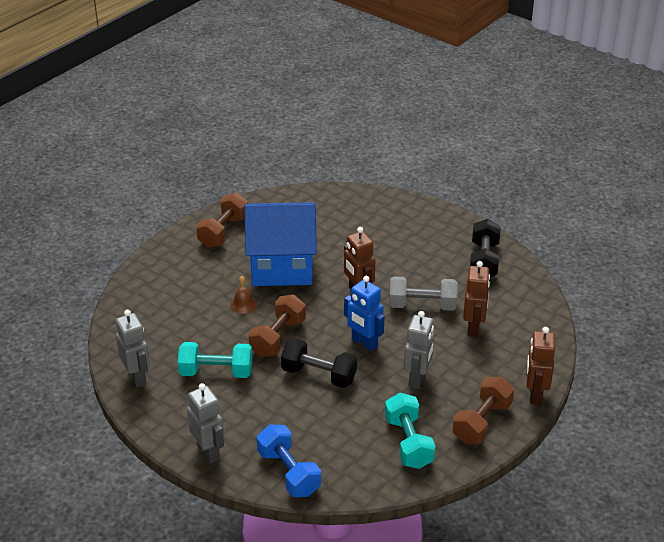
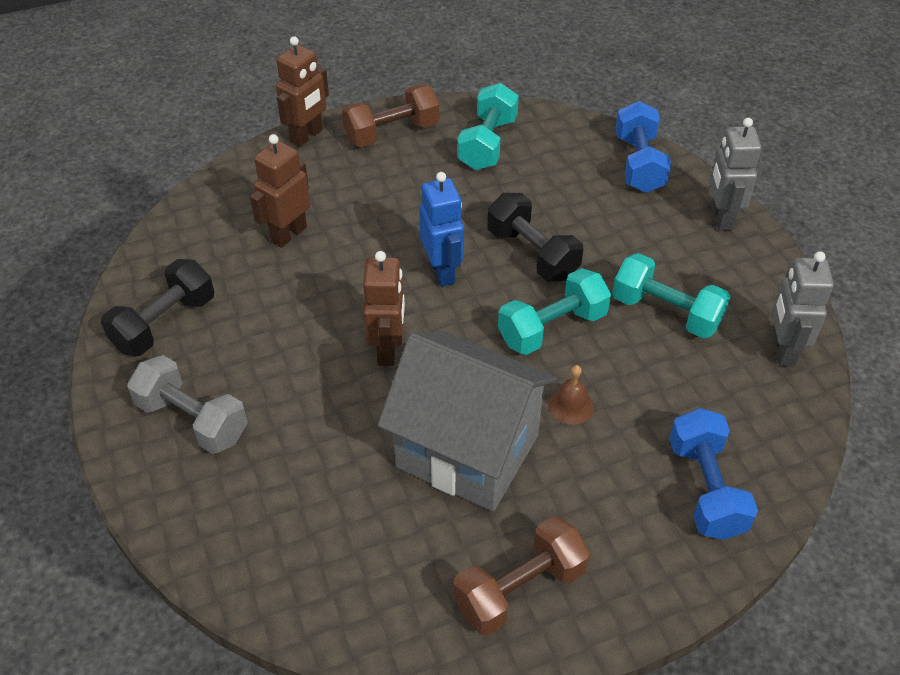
camera: 150 degrees left, 10 degrees up
blue house [245,202,317,286] -> grey house [378,331,557,511]
brown dumbbell [248,294,306,357] -> turquoise dumbbell [498,268,611,355]
grey dumbbell [389,276,458,311] -> grey dumbbell moved to [127,355,248,454]
grey robot [404,311,434,389] -> none
none -> blue dumbbell [669,408,758,540]

